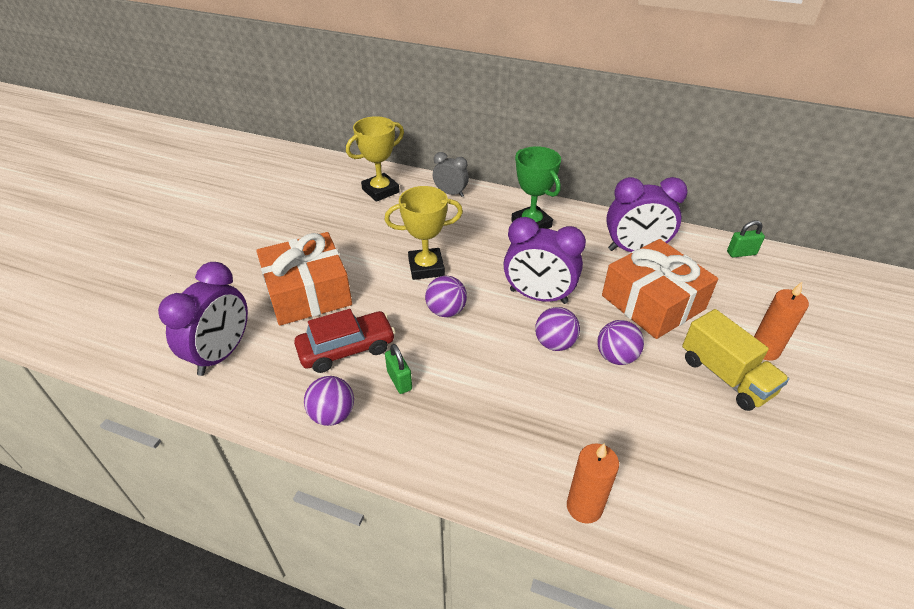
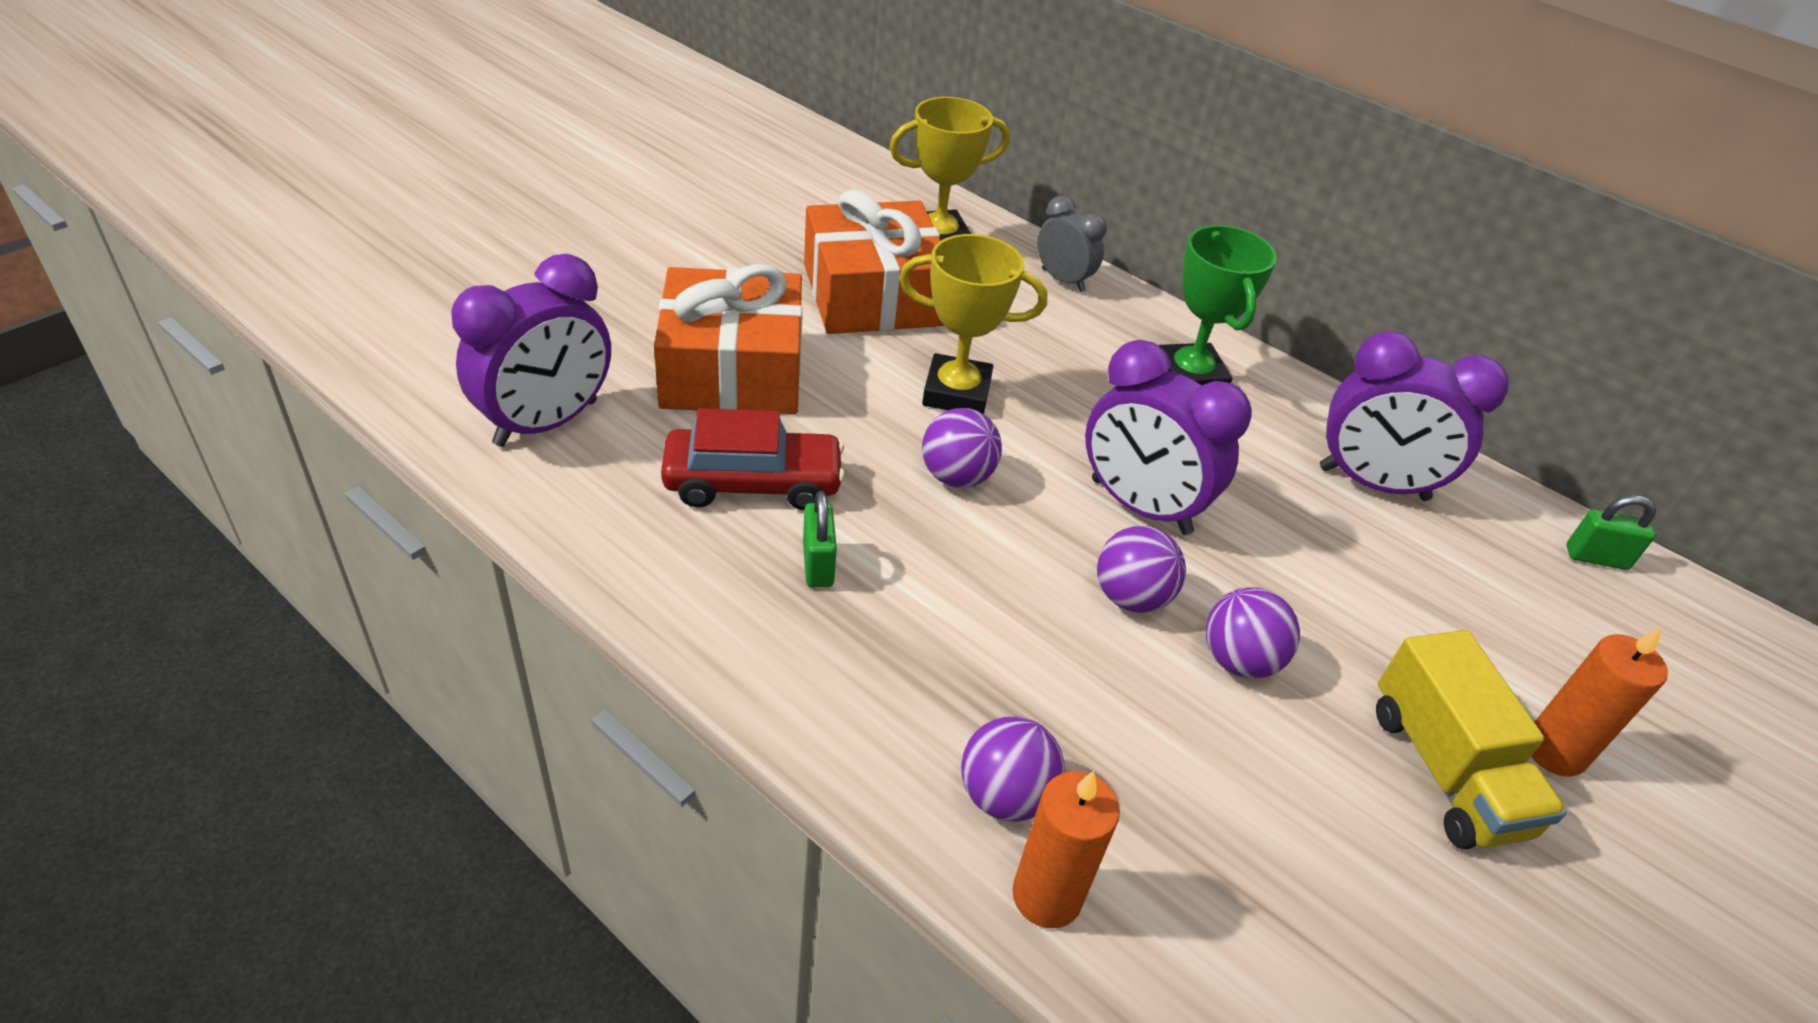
camera: 15 degrees right, 0 degrees up
purple ball [304,376,354,426] -> purple ball moved to [961,716,1065,822]
orange gift [602,239,718,339] -> orange gift moved to [804,189,944,334]

